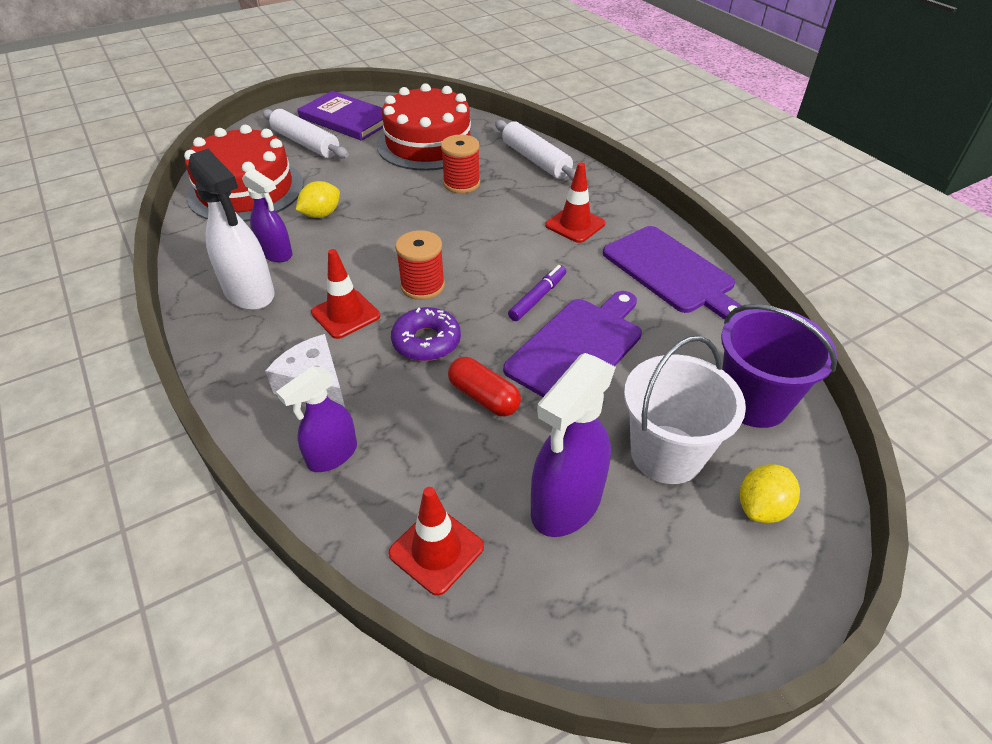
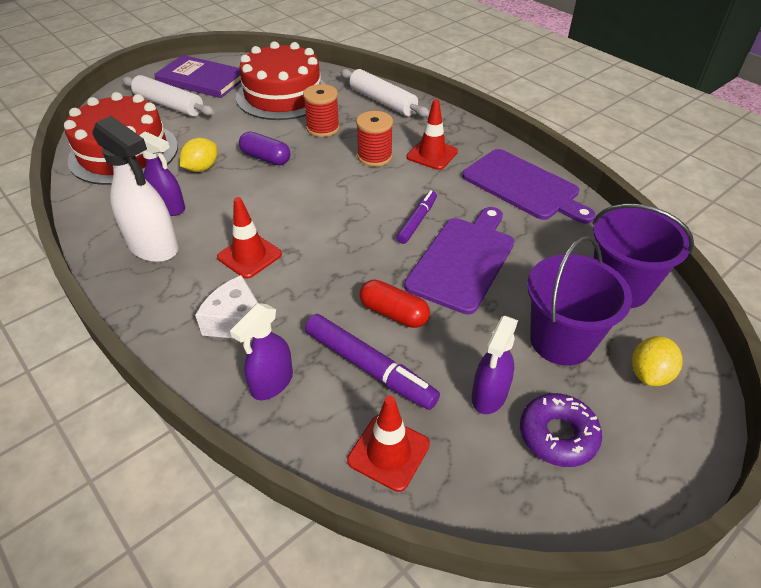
camera: 10 degrees left, 0 degrees up
purple donut [391,307,461,361] -> purple donut moved to [520,393,602,467]
red spool [395,230,445,300] -> red spool moved to [356,111,393,167]
purple spray bottle [531,353,616,537] -> purple spray bottle [472,316,518,414], size x0.64
white bucket [624,336,746,484] -> purple bucket [527,235,632,366]
none -> purple capsule [239,132,291,165]
none -> purple marker [305,314,440,410]

